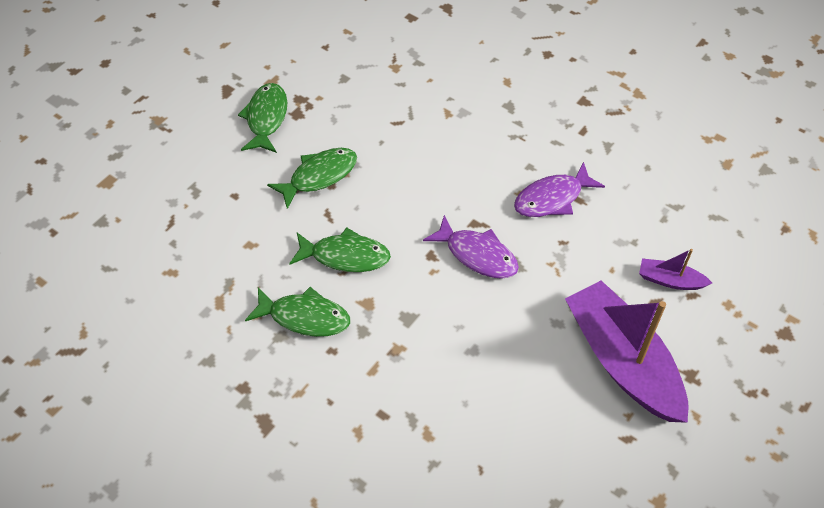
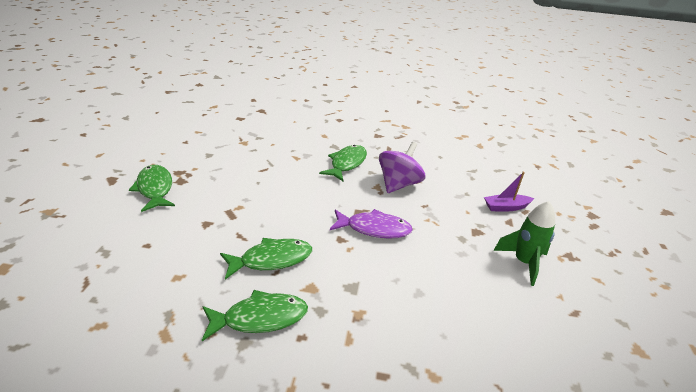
camera: 30 degrees left, 20 degrees down
green fish [267,148,357,209] -> green fish moved to [319,145,367,181]
purple fish [514,162,605,217] -> purple spinning top [379,142,425,193]
purple boat [565,280,688,423] -> green rocket [493,201,555,286]

